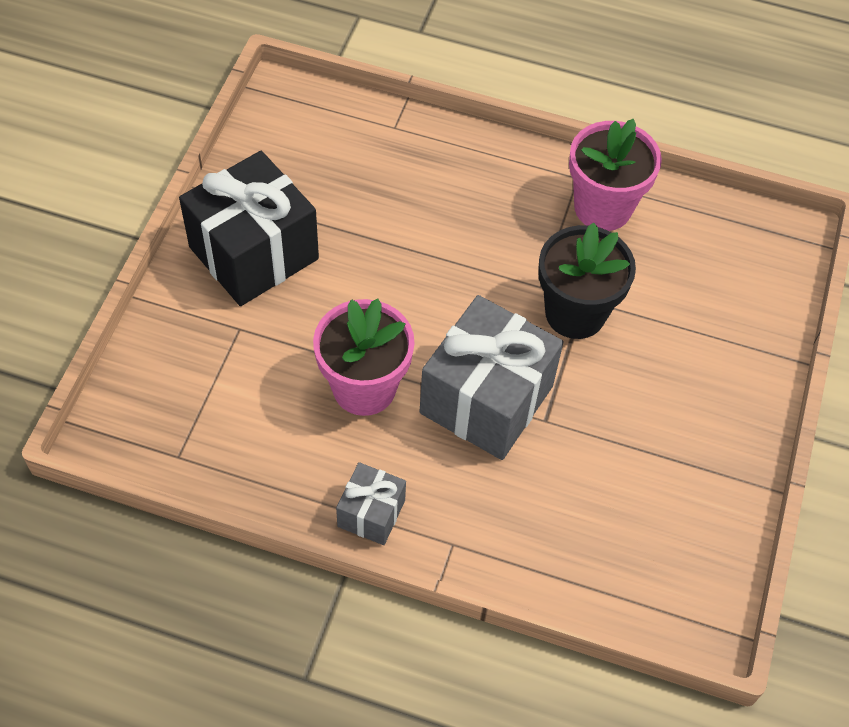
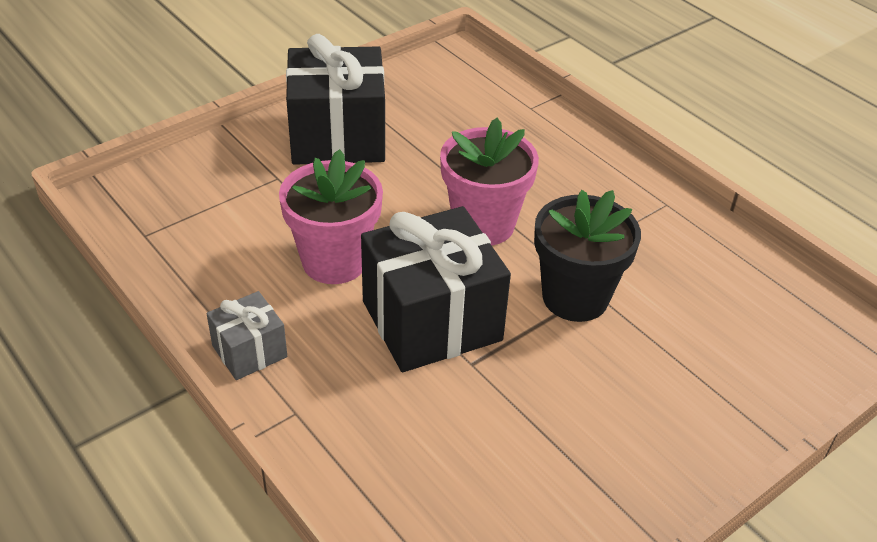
camera: 35 degrees right, 15 degrees down
grey gift [420,295,564,460] -> black gift [361,206,511,372]
pink flower pot [569,119,662,231] -> pink flower pot moved to [440,118,539,245]

